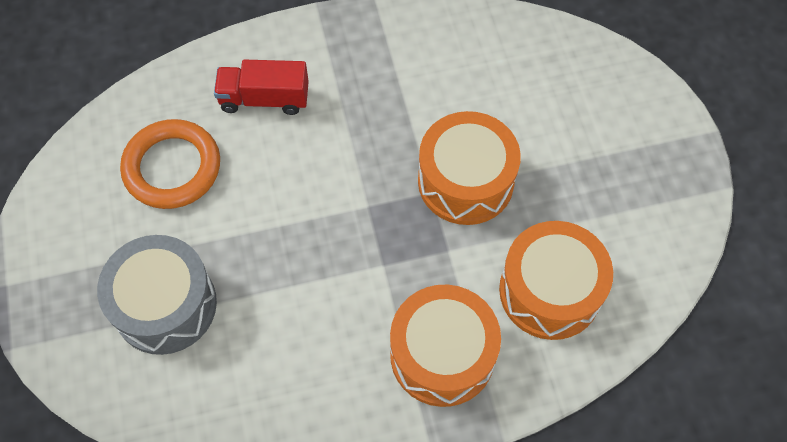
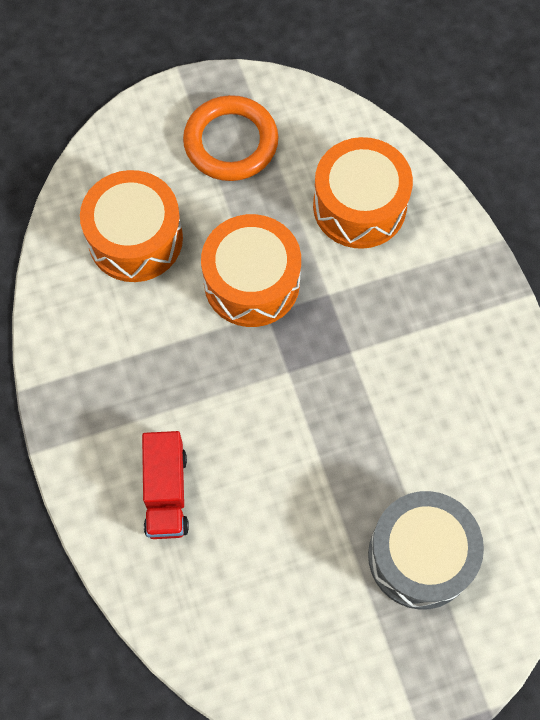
camera: 95 degrees left, 5 degrees up
orange ring [120,119,220,209] -> orange ring moved to [183,95,278,181]
orange drum [390,285,501,407] -> orange drum moved to [80,170,183,282]

